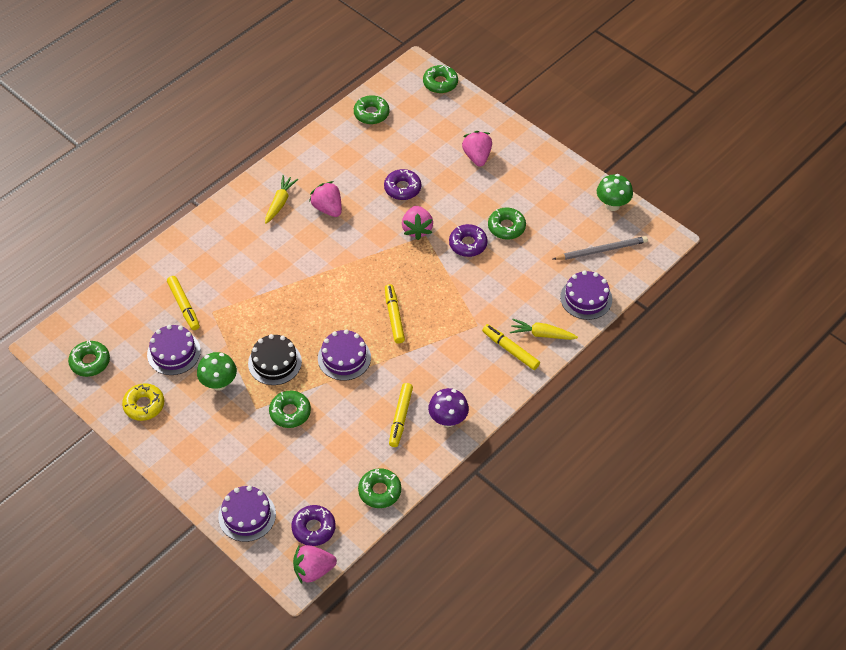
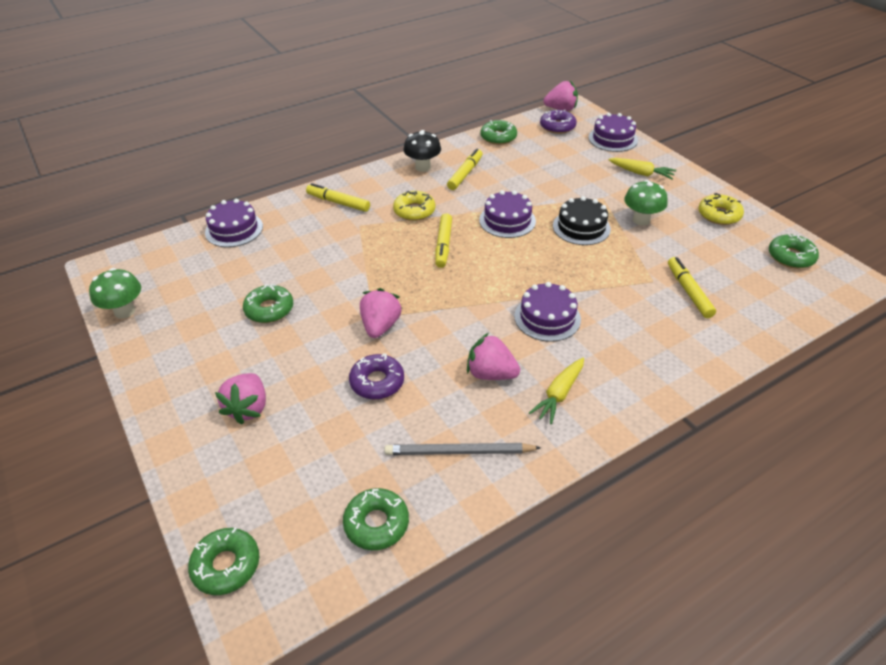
camera: 165 degrees left, 10 degrees down
purple cake [147,324,201,375] -> purple cake moved to [514,282,581,342]
green donut [269,391,311,428] -> none
pink strawberry [309,181,342,217] -> pink strawberry turned 135 degrees clockwise [467,333,520,380]
purple mushroom [428,388,469,427] -> black mushroom [403,130,441,172]
purple donut [449,224,488,257] -> none
yellow marker [482,324,540,370] -> yellow marker turned 150 degrees clockwise [306,183,370,212]
yellow carrot [510,319,578,340] -> yellow carrot moved to [609,158,676,179]
grey pencil [553,236,648,260] -> grey pencil moved to [385,443,541,455]
none -> yellow donut [393,191,436,221]

